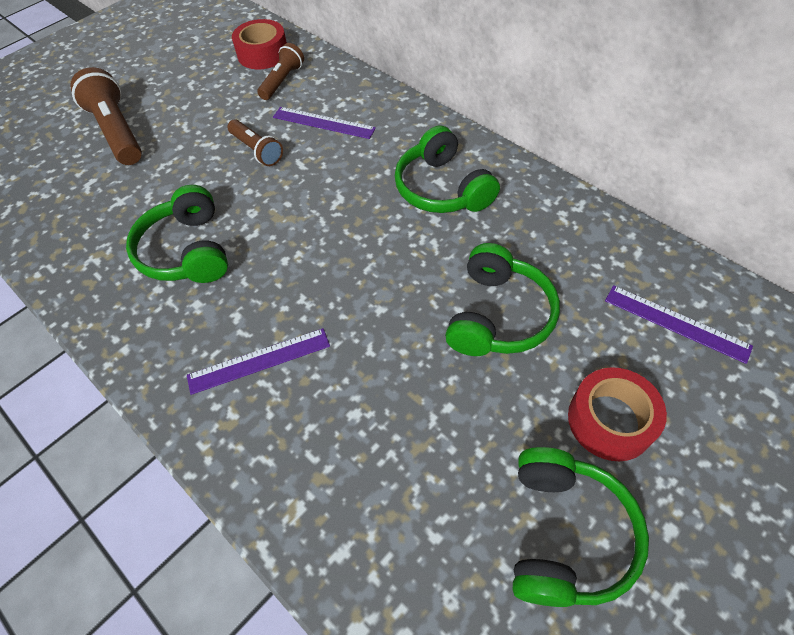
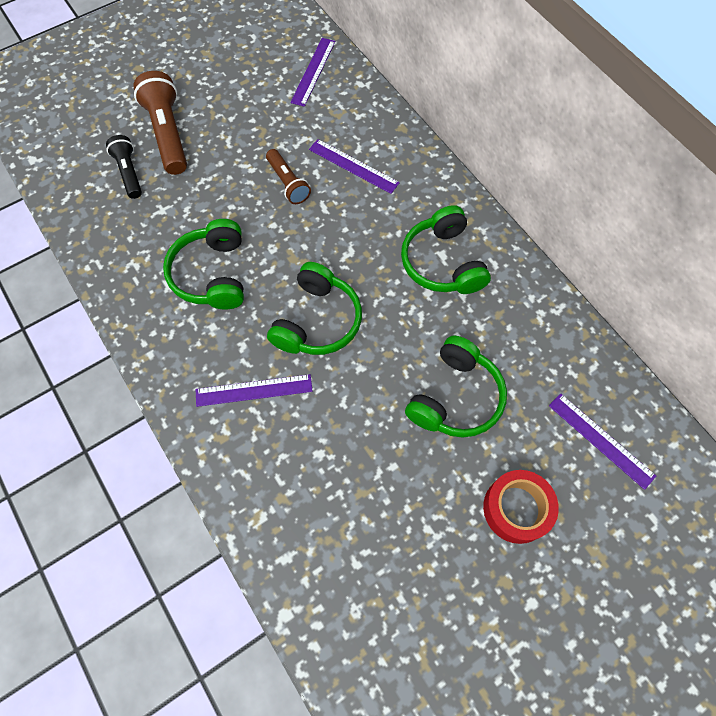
camera: 10 degrees right, 10 degrees up
red tape [232,19,287,69] -> purple ruler [290,38,335,107]
brown flashlight [257,43,304,100] -> none
green headphones [513,447,649,607] -> green headphones moved to [267,262,362,355]
none -> black flashlight [106,135,142,199]

